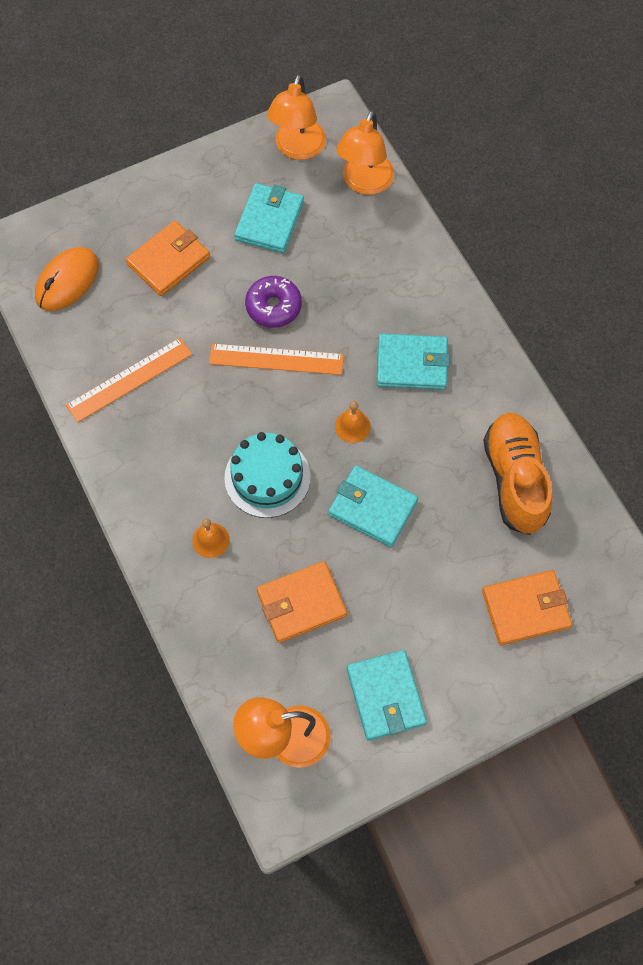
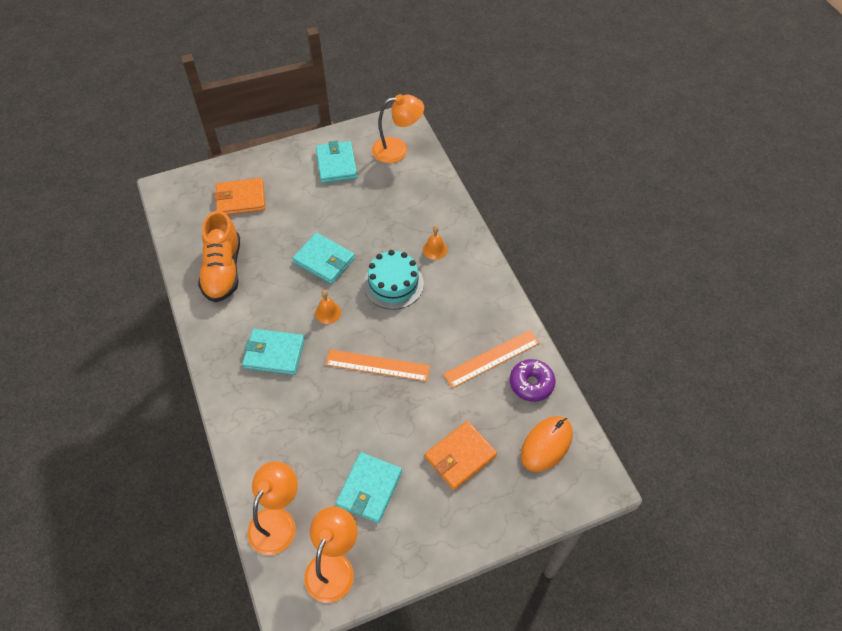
camera: 175 degrees left, 10 degrees down
purple donut [245,276,302,328] -> purple donut moved to [510,359,555,402]
orange wallet [257,561,347,643] -> none

